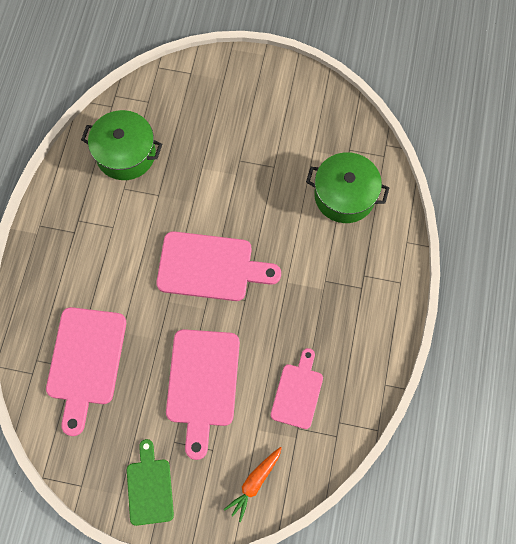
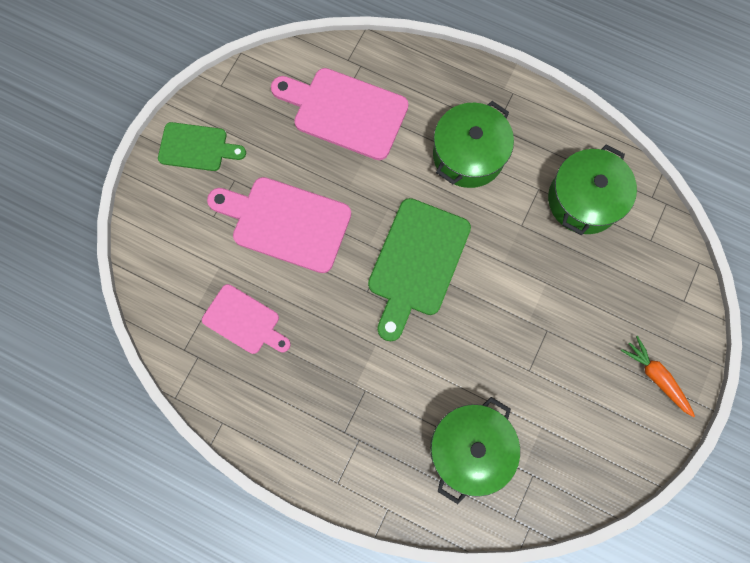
camera: 105 degrees right, 5 degrees up
pink cutting board [156,231,281,301] -> green cutting board [368,198,471,341]
orange carrot [224,447,282,522] -> orange carrot moved to [621,336,695,417]
none -> green pot [433,101,514,188]

